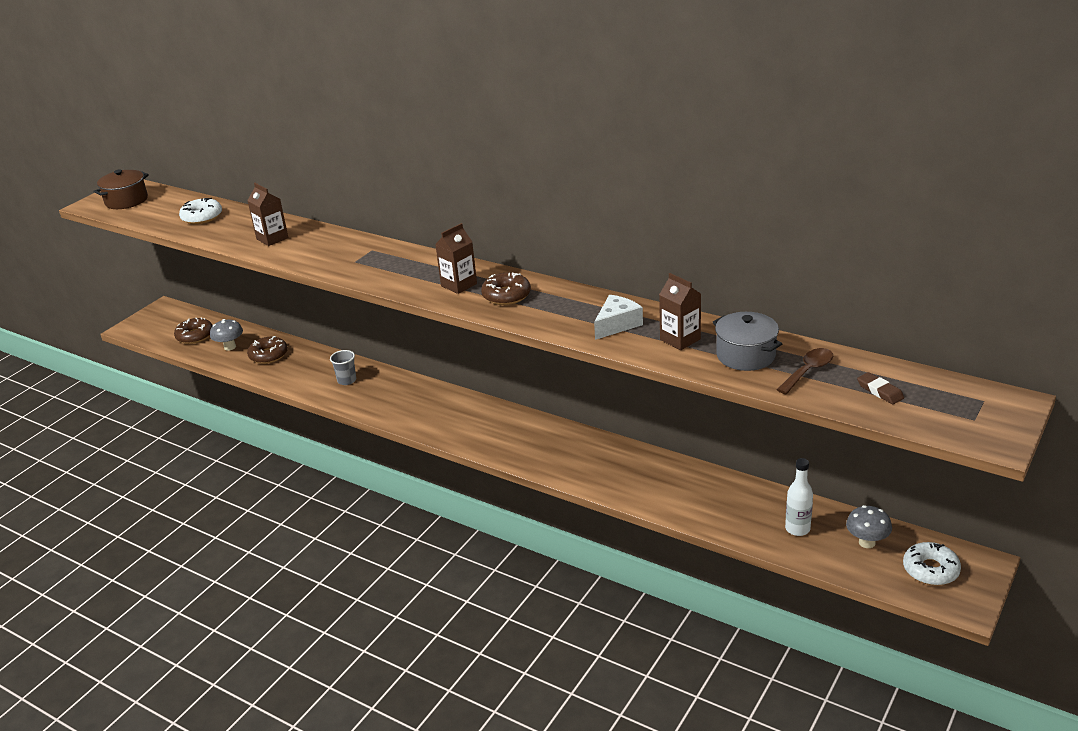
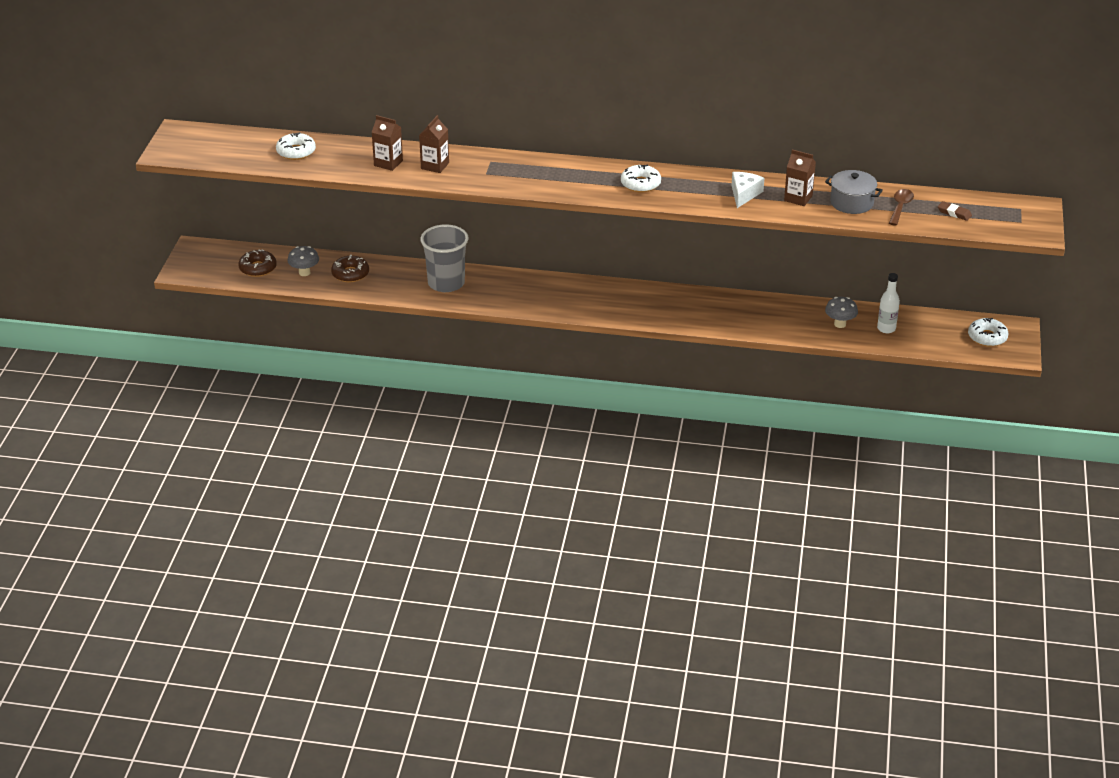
camera: 25 degrees left, 5 degrees up
brown pot [94,170,149,209] -> none
grey cup [330,350,356,385] -> grey cup [420,224,468,292], size x2.08
brown carton [435,223,477,294] -> brown carton moved to [419,115,449,173]
brown donut [481,273,531,305] -> white donut [621,164,661,193]
grey mushroom [846,505,892,548] -> grey mushroom moved to [825,297,858,328]

